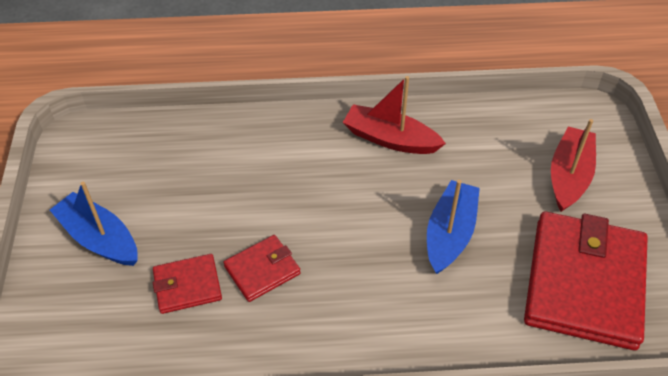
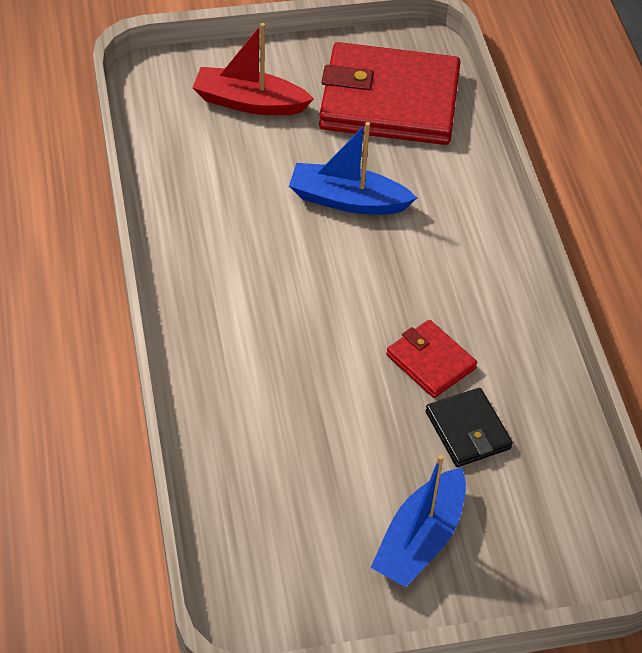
camera: 100 degrees left, 0 degrees up
red wallet [153,254,222,314] -> black wallet [426,388,513,467]
red boat [343,76,446,154] -> none

